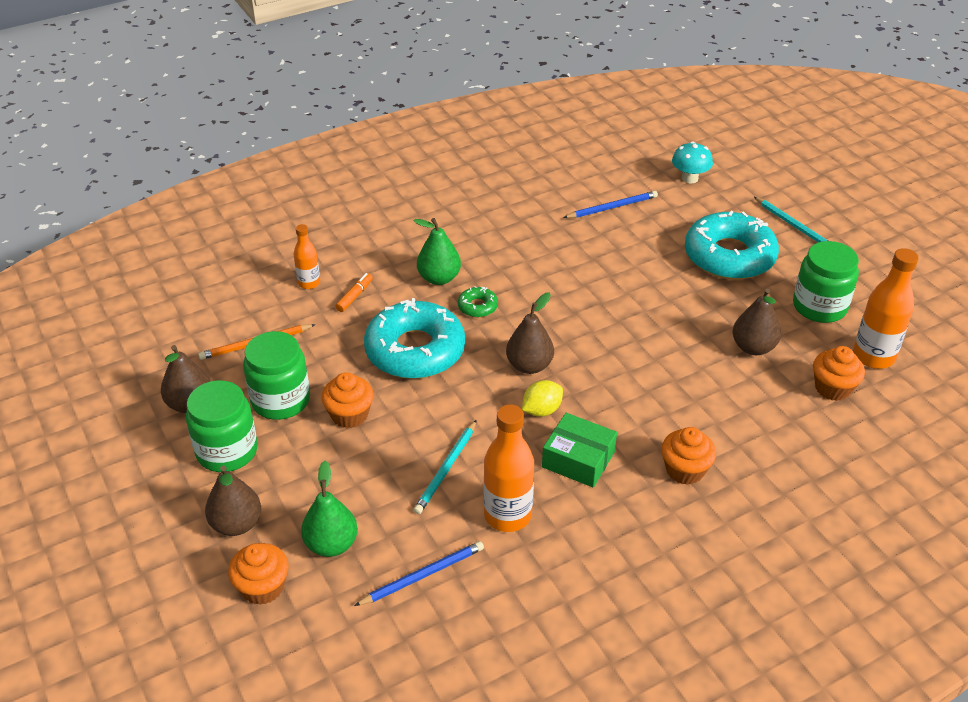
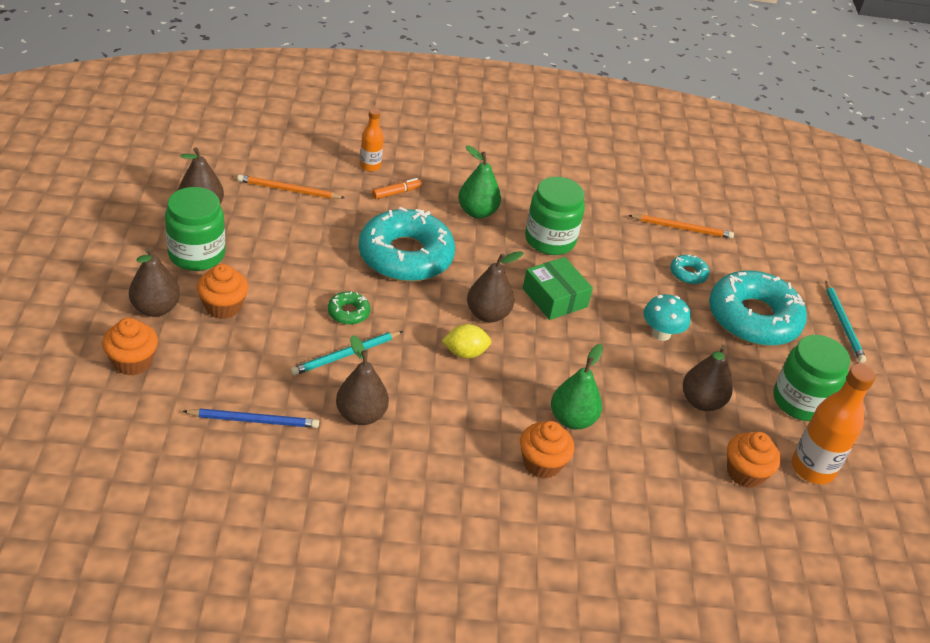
camera: 25 degrees right, 0 degrees up
green jar [243,331,310,420] -> green jar moved to [525,177,585,255]
green pear [301,461,358,557] -> green pear moved to [551,344,603,430]
orange cupcake [321,372,374,428] -> orange cupcake moved to [197,264,248,319]
green donut [458,286,498,317] -> green donut moved to [328,291,370,325]
orange bottle [484,404,534,532] -> brown pear [336,335,389,425]
green box [542,413,617,488] -> green box moved to [523,257,593,320]
blue pencil [563,191,658,218] -> orange pencil [628,214,734,239]
turquoise mushroom [672,141,713,183] -> turquoise mushroom moved to [643,294,691,341]
none -> turquoise donut [670,254,709,284]

